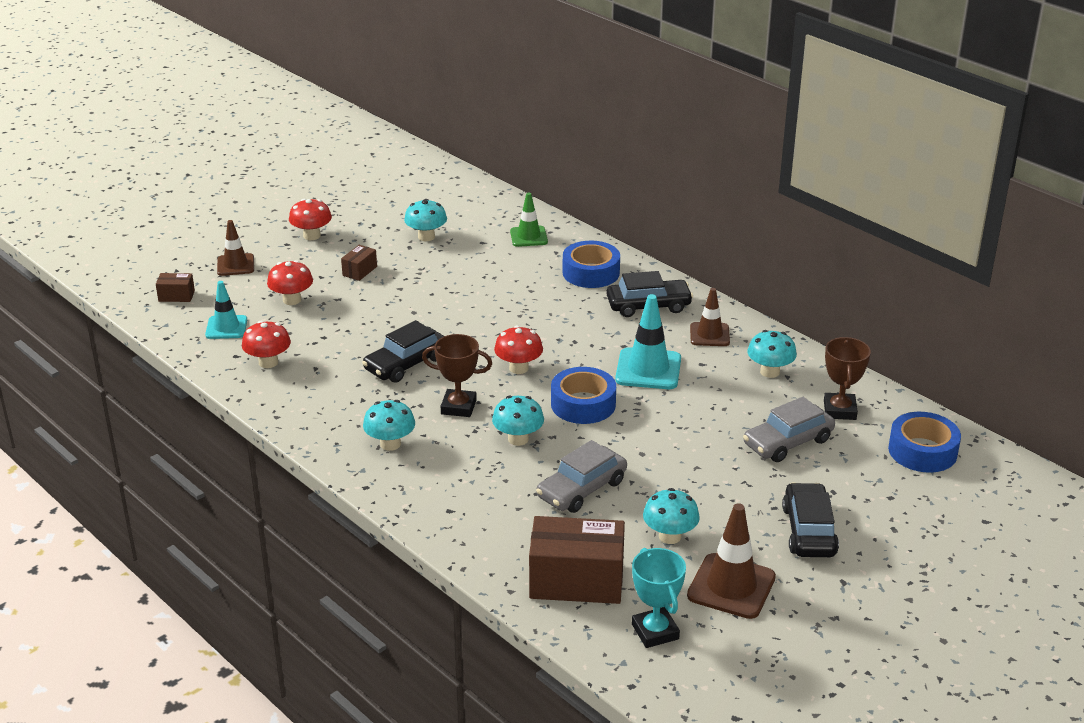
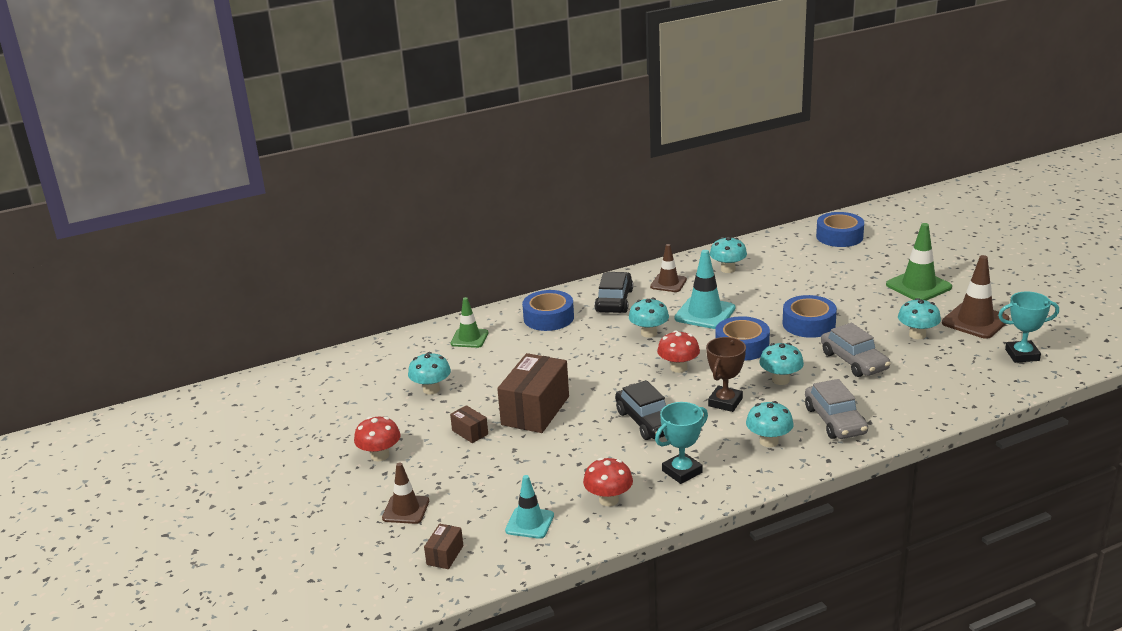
camera: 70 degrees left, 5 degrees down
red mushroom [267,260,313,305] -> none
brown box [529,516,625,604] -> brown box moved to [497,353,569,433]
grey car [743,397,835,462] -> grey car moved to [805,379,868,439]
black car [782,483,839,557] -> green traffic cone [886,223,952,301]
brown trophy [824,337,871,420] -> none
none -> turquoise mushroom [629,298,669,338]
none -> turquoise trophy [655,402,708,484]
none -> blue tape [783,295,837,338]

